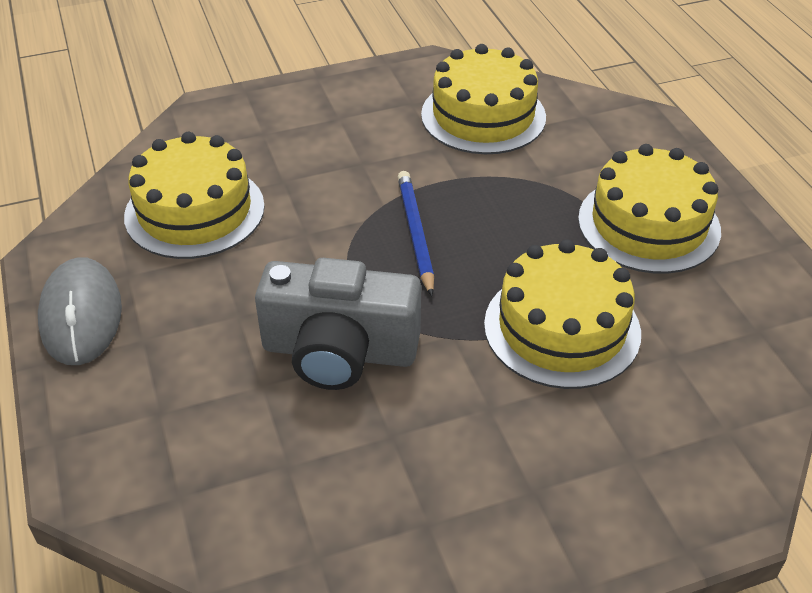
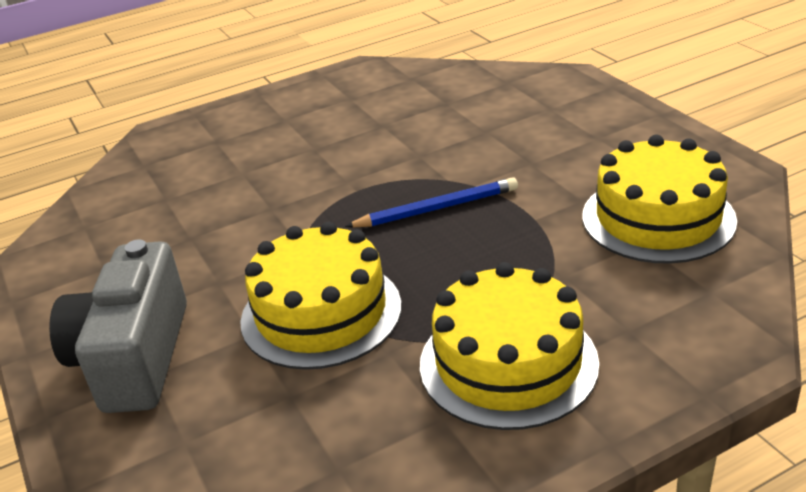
camera: 85 degrees right, 10 degrees down
grey mouse [38,257,122,365] -> none
yellow cake [124,132,265,259] -> none
grey camera [255,258,421,390] -> grey camera moved to [49,240,187,413]

